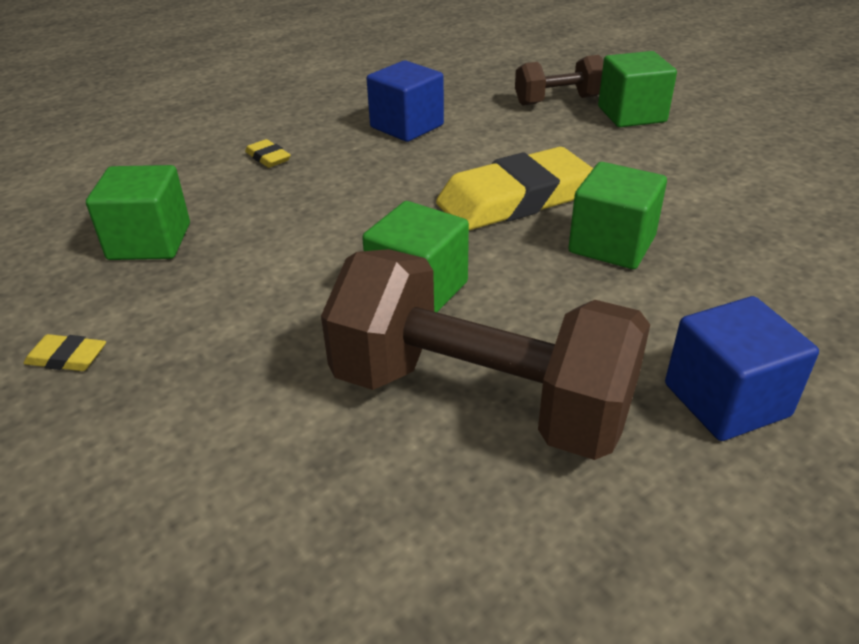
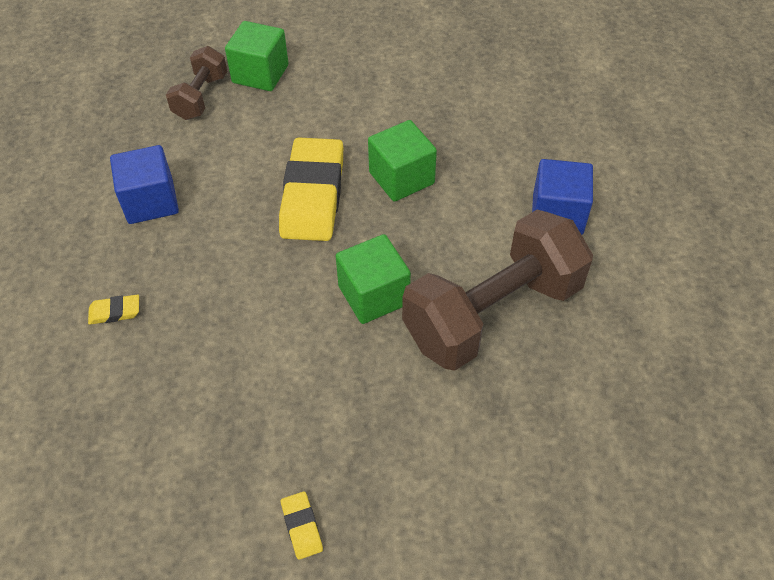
camera: 60 degrees left, 15 degrees up
yellow eraser [24,334,106,371] -> yellow eraser turned 60 degrees counterclockwise [281,492,323,560]
green cube [86,165,190,260] -> none

